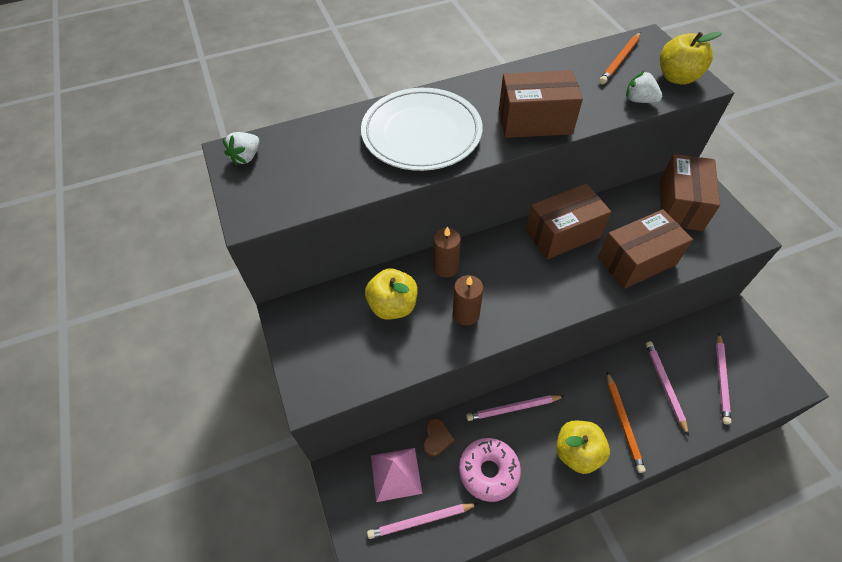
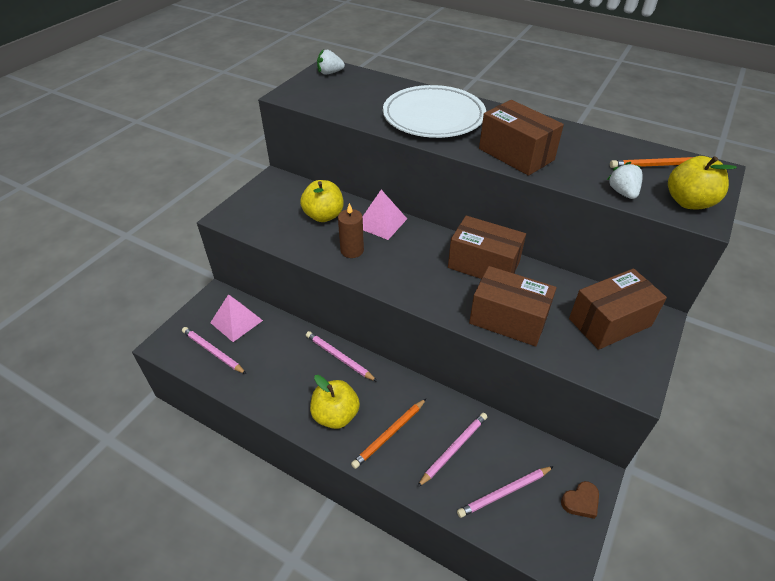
camera: 50 degrees right, 10 degrees down
brown heart [423,418,455,457] -> brown heart moved to [561,481,599,519]
brown candle [433,226,461,278] -> pink pyramid [363,190,407,240]
pink donut [459,438,521,502] -> none

